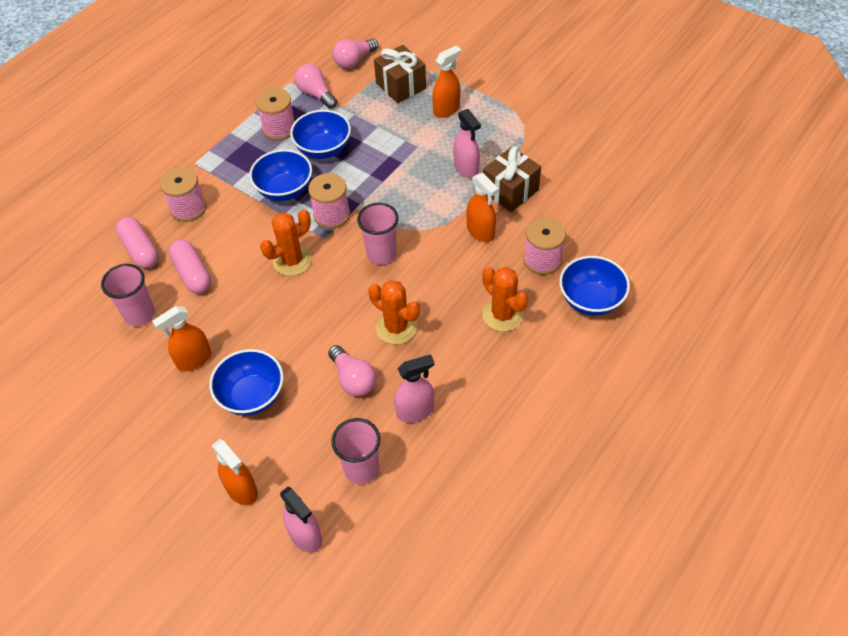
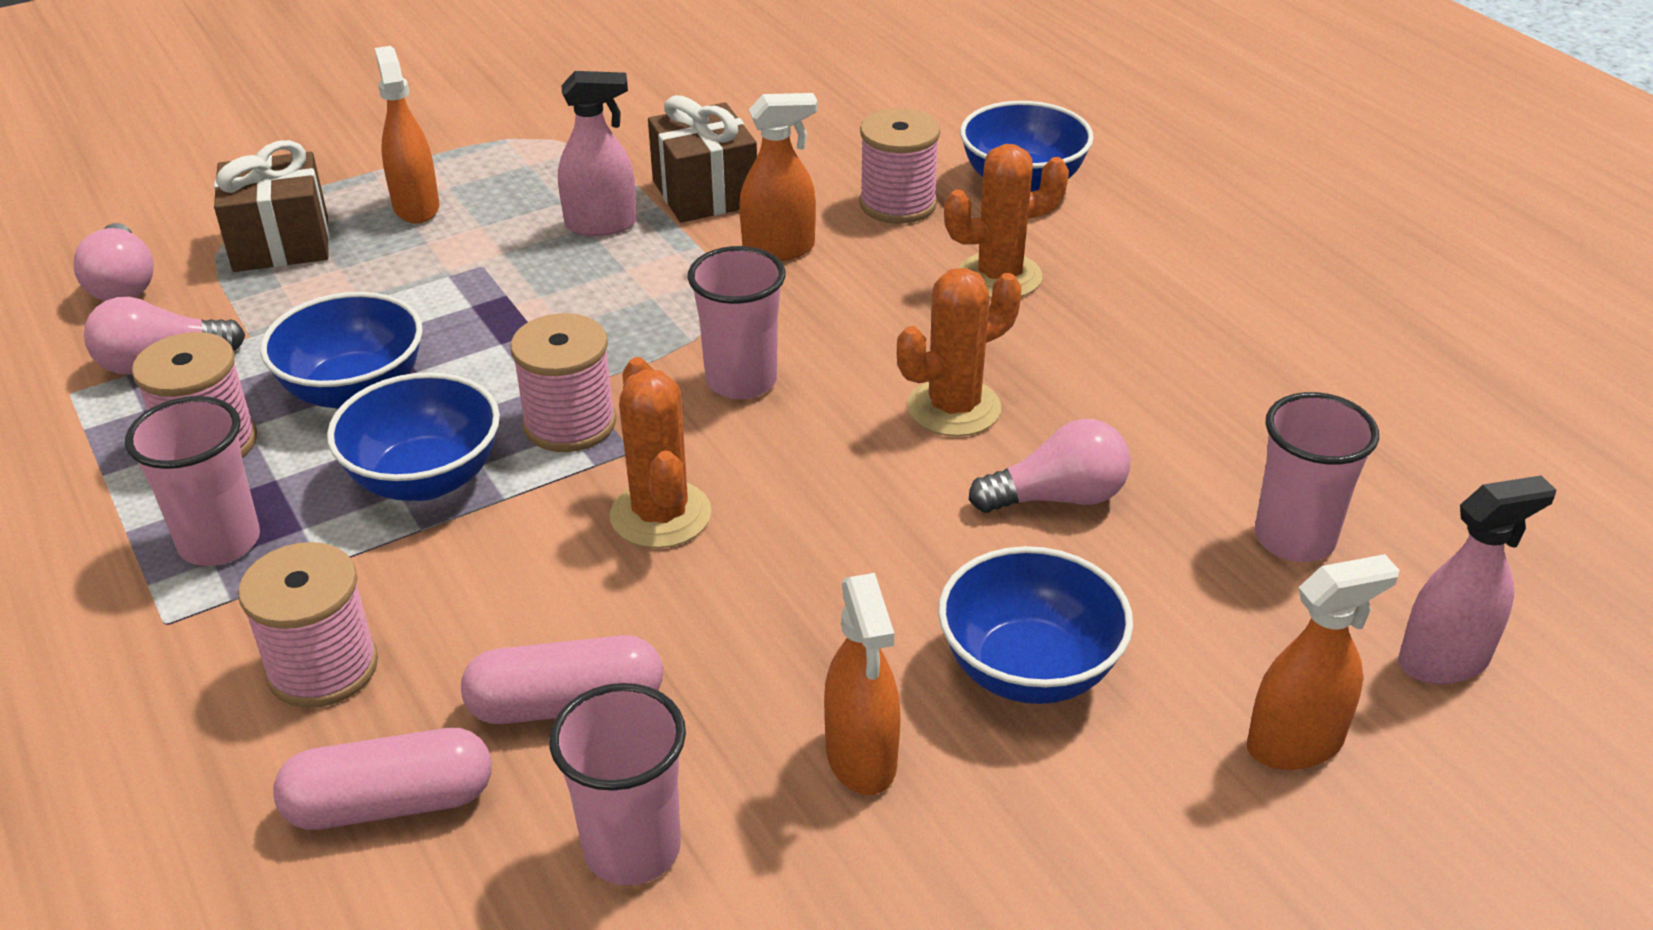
camera: 70 degrees left, 15 degrees down
pink spray bottle [394,354,434,422] -> none
none -> pink cup [125,396,260,566]

